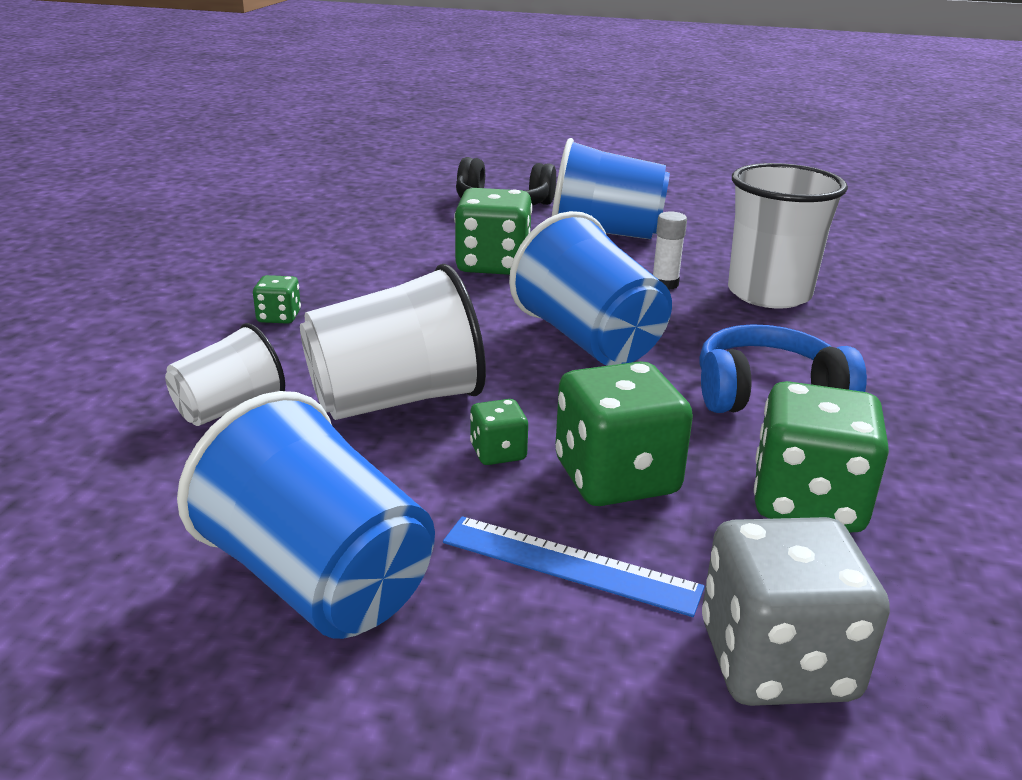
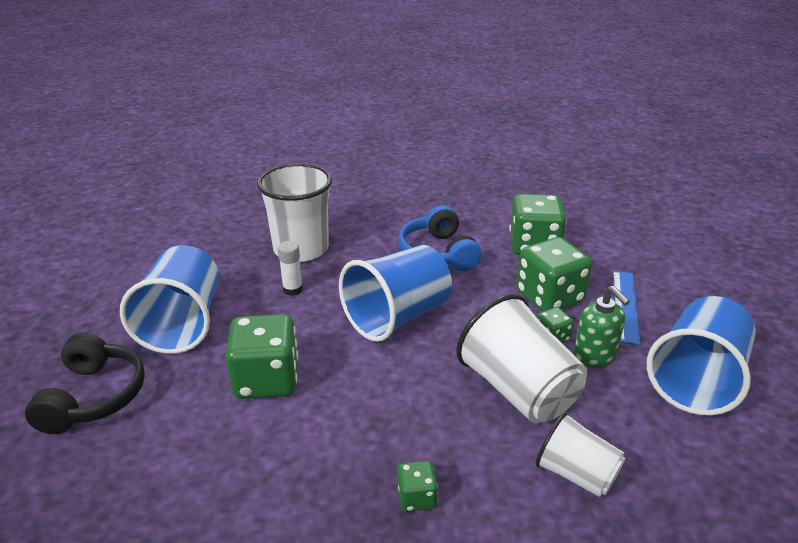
camera: 100 degrees left, 5 degrees up
grey dice [702,517,890,706] -> none
none -> green soap dispenser [573,286,630,368]

